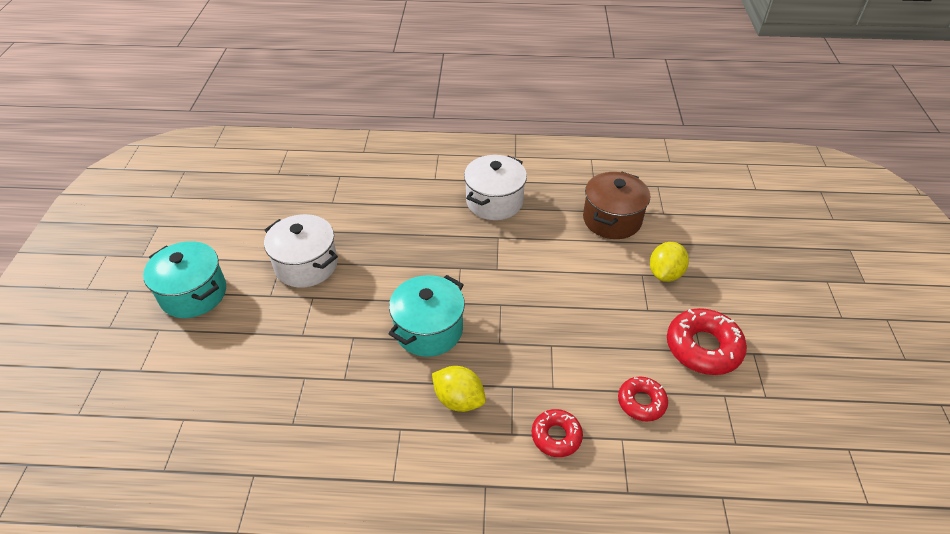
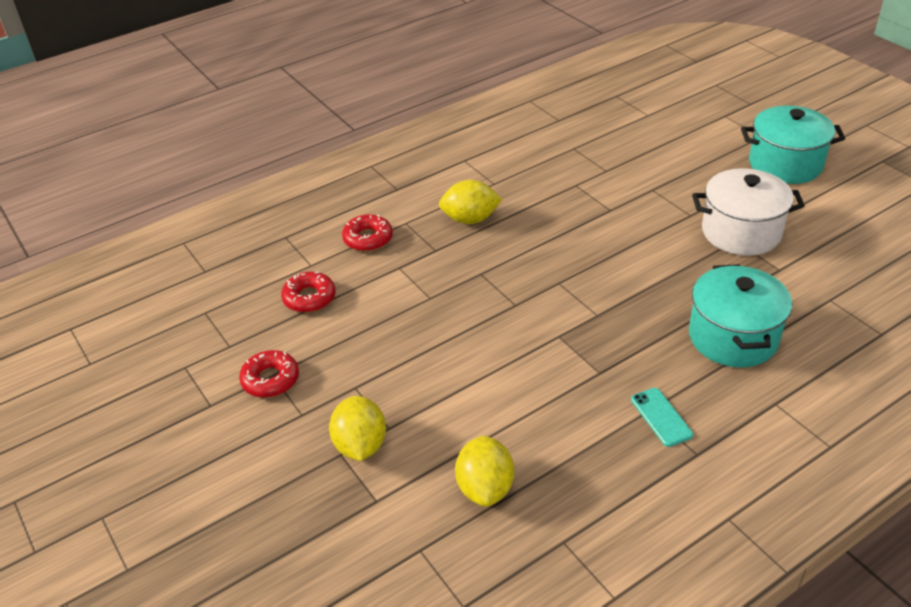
camera: 145 degrees right, 5 degrees down
turquoise pot [388,275,465,357] -> turquoise pot moved to [689,264,792,367]
white pot [464,155,527,220] -> turquoise phone [631,388,693,447]
brown pot [583,172,650,239] -> yellow lemon [455,436,514,507]
red donut [667,308,747,375] -> red donut [239,350,299,398], size x0.60

